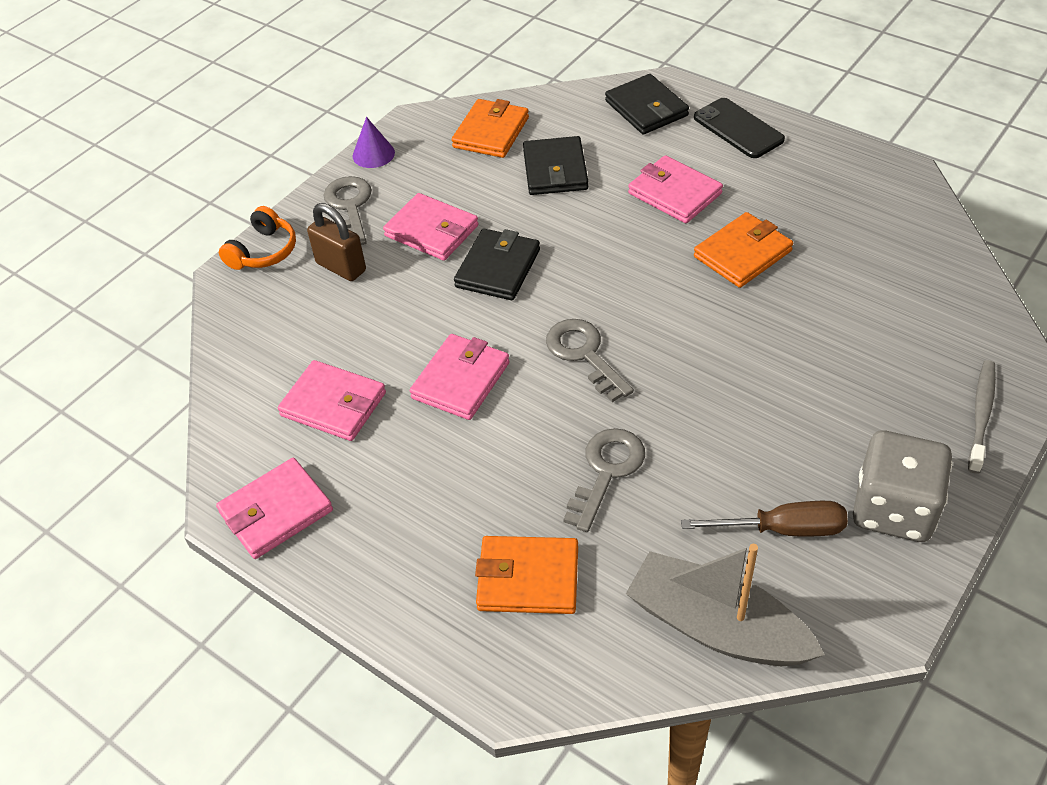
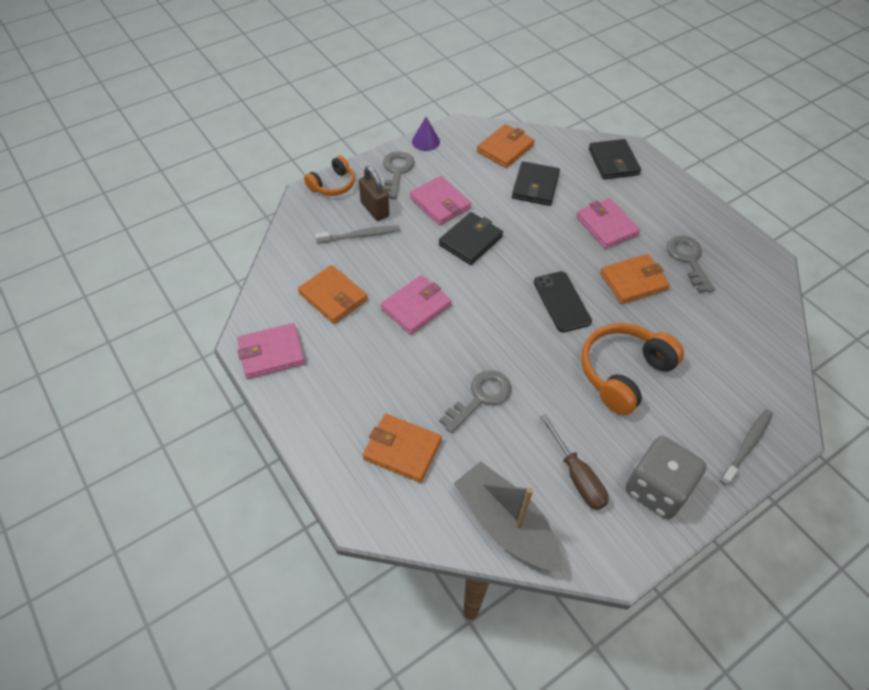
camera: 15 degrees right, 5 degrees up
pink wallet [278,360,386,441] -> orange wallet [298,265,368,324]
grey key [546,319,634,402] -> grey key moved to [667,236,715,293]
brown screwdriver [681,501,848,536] -> brown screwdriver turned 45 degrees clockwise [540,414,609,510]
black phone [694,98,785,158] -> black phone moved to [534,271,592,333]
none -> grey toothbrush [315,225,400,244]
none -> orange headphones [581,323,684,415]

